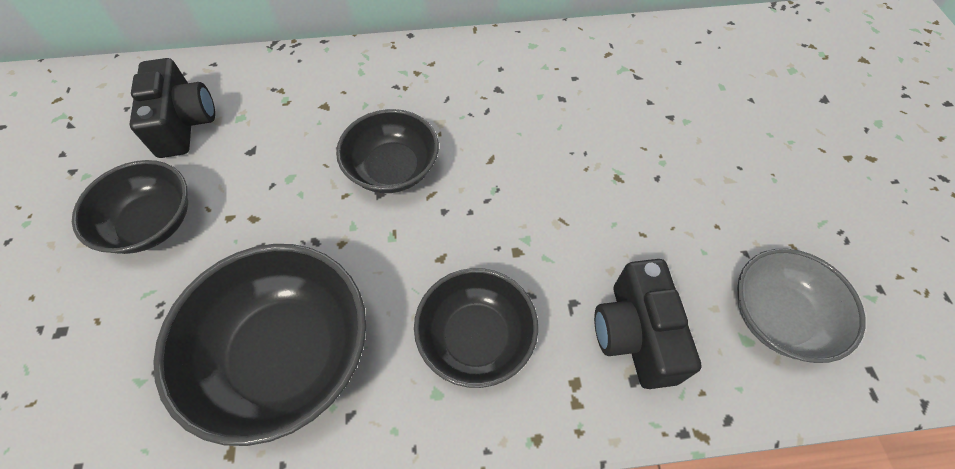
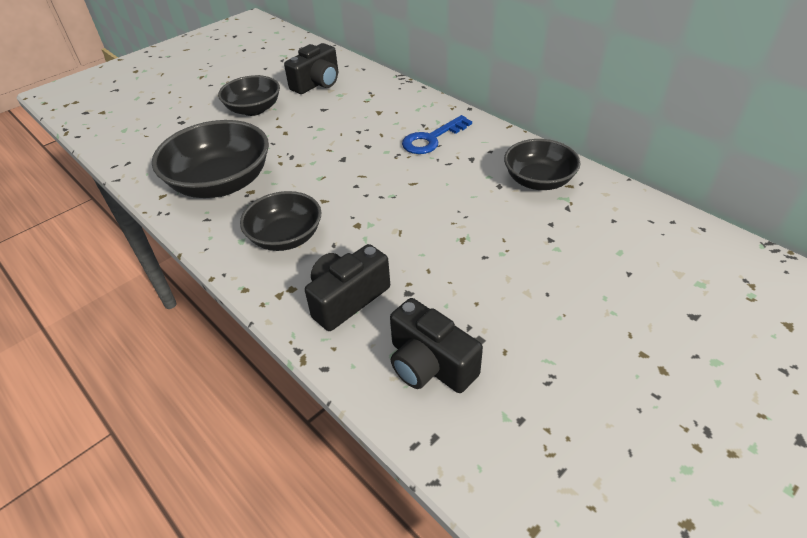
camera: 55 degrees right, 15 degrees down
black bowl [336,109,439,193] -> black bowl moved to [504,139,580,190]
grey bowl [737,249,866,363] -> black camera [390,298,483,393]
none -> blue key [402,115,472,154]

